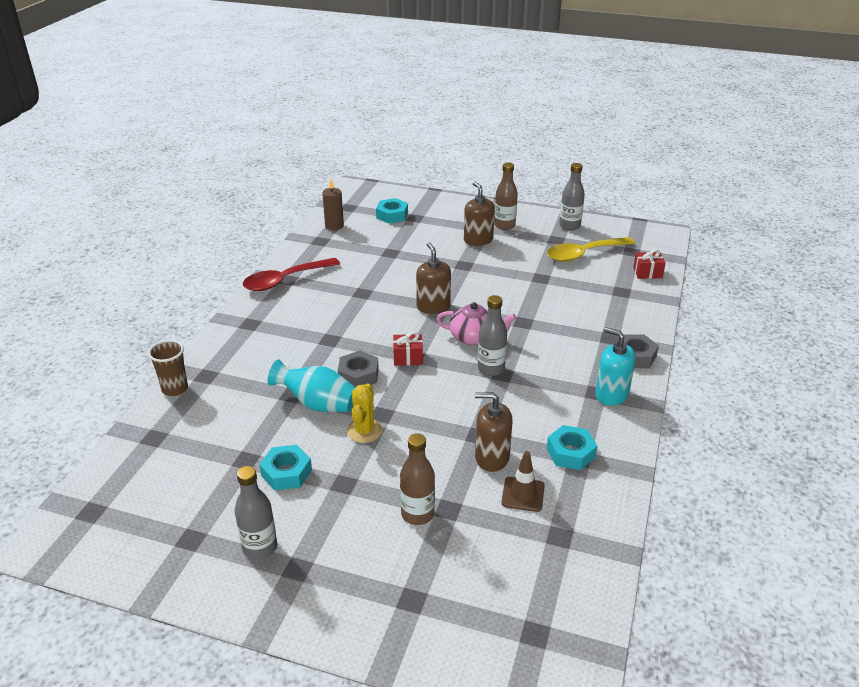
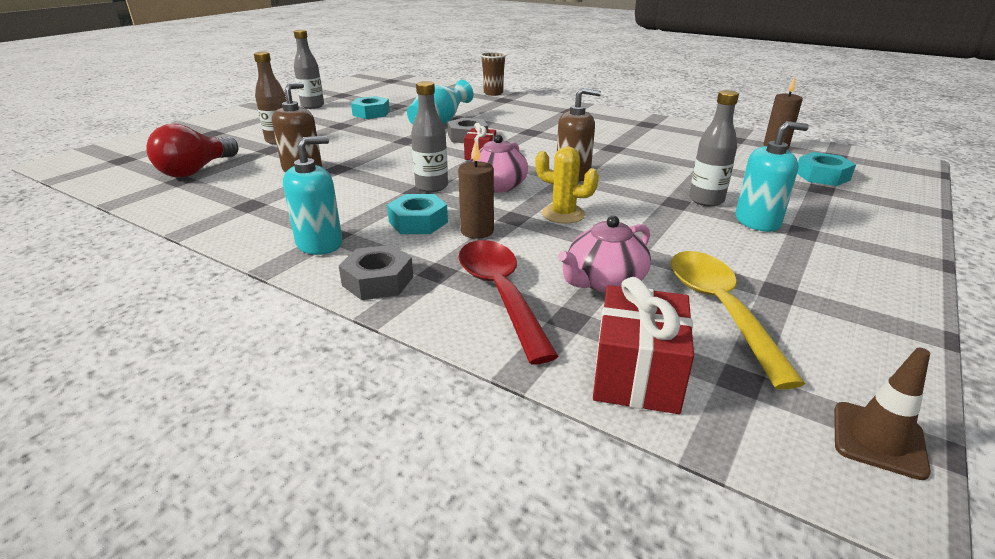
camera: 105 degrees right, 5 degrees down
red spoon [243,258,340,291] -> red spoon moved to [458,240,559,365]
yellow cactus [347,383,383,443] -> yellow cactus moved to [535,147,599,224]
brown soap dispenser [464,181,495,246] -> turquoise soap dispenser [736,121,809,232]
brown bottle [494,163,518,230] -> none
brown traffic cone [501,451,545,512] -> brown traffic cone moved to [834,348,931,480]
turquoise nut [547,425,597,470] -> turquoise nut moved to [387,194,448,234]
grey bottle [559,163,585,230] -> grey bottle moved to [689,90,739,206]
red gift [633,249,666,279] -> red gift [593,277,694,414], size x1.63
none -> red light bulb [146,124,238,178]
none -> brown candle [458,140,494,239]
none -> pink teapot [558,216,651,293]

